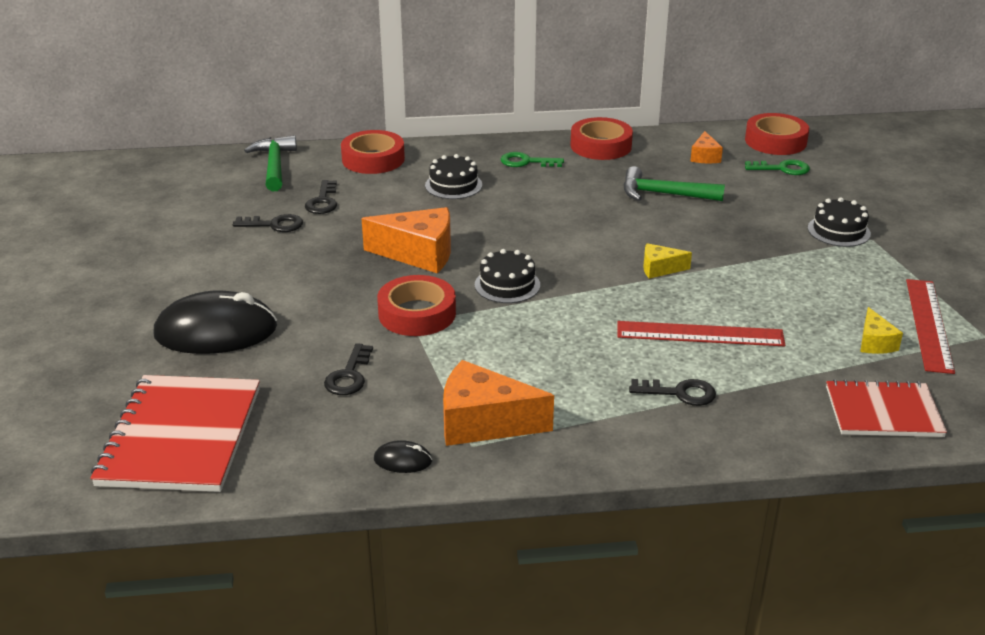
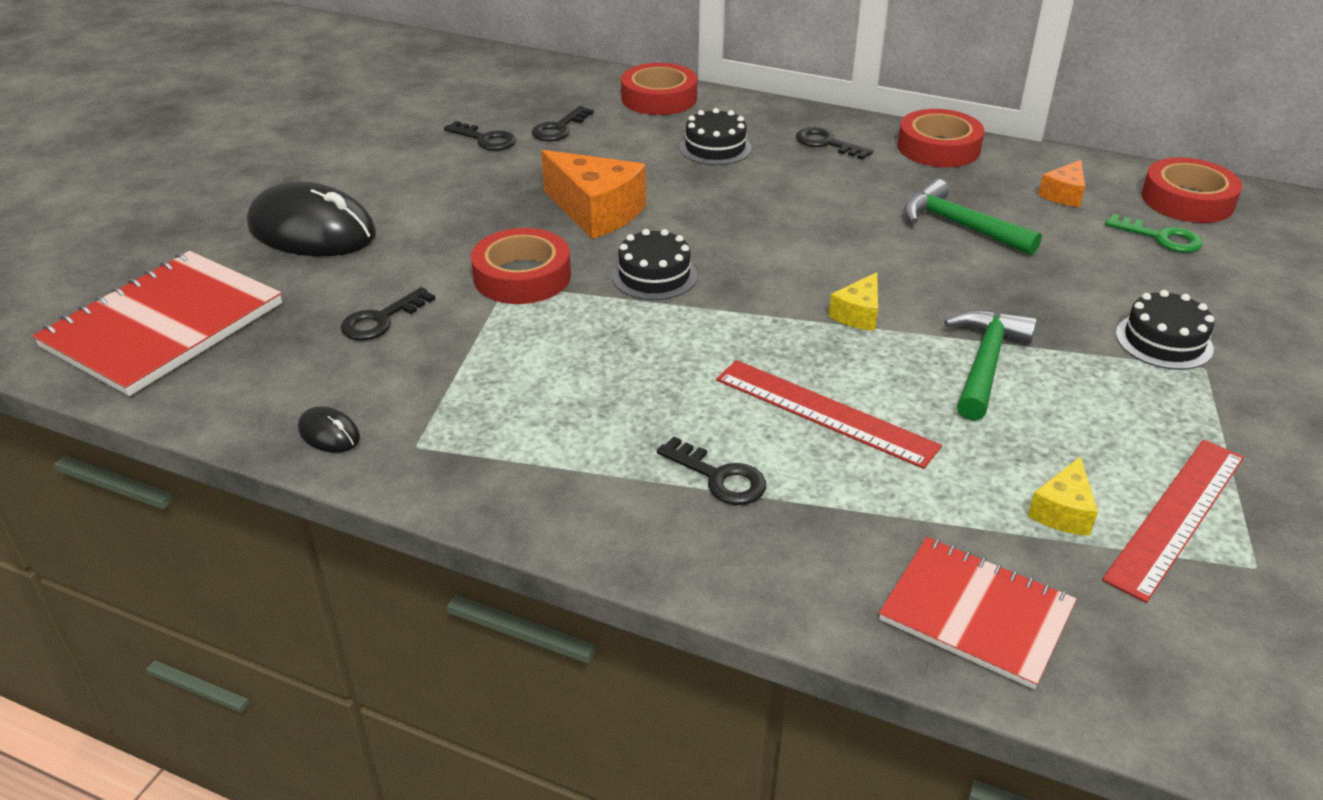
camera: 30 degrees right, 5 degrees up
green hammer [244,135,297,191] -> green hammer moved to [944,310,1037,421]
orange cheese [443,360,554,446] -> none
green key [501,152,564,167] -> black key [796,127,873,160]
yellow cheese [643,243,692,279] -> yellow cheese turned 90 degrees counterclockwise [829,272,878,331]

